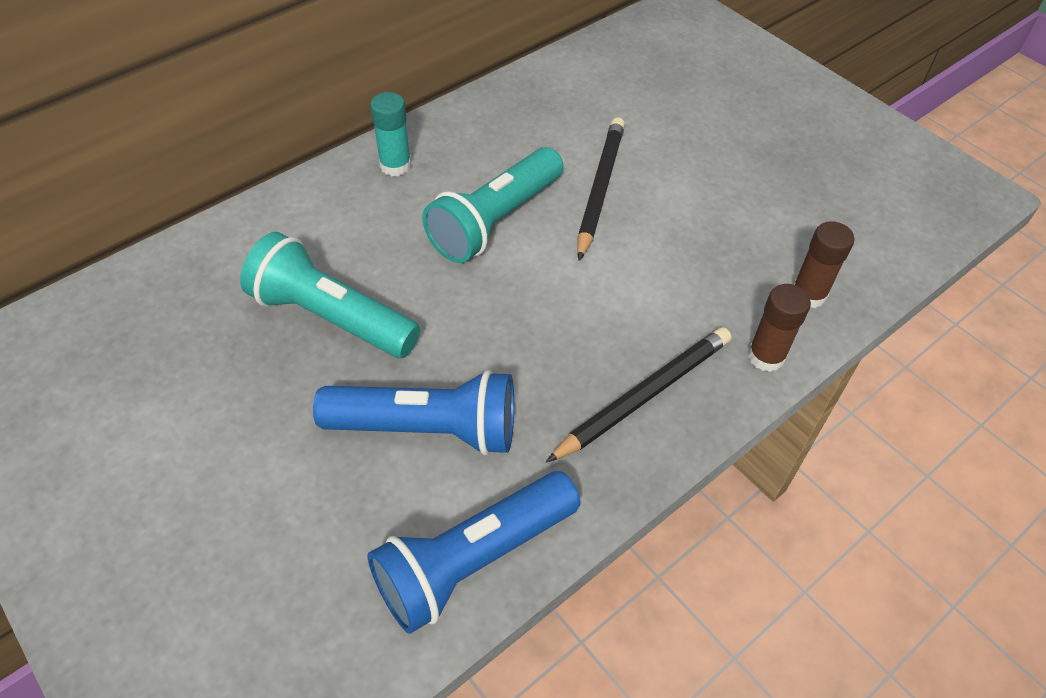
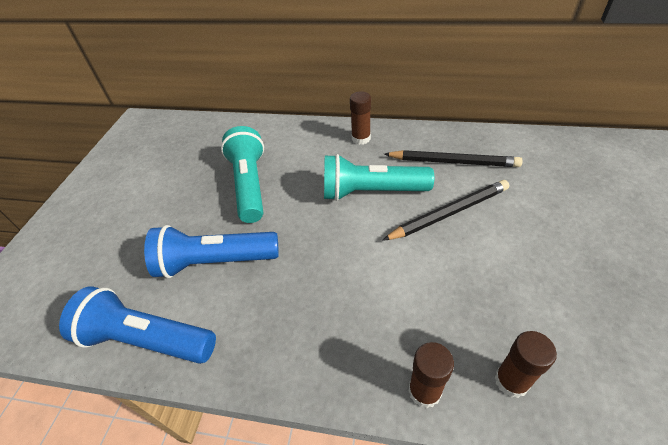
camera: 55 degrees right, 5 degrees down
blue flashlight [313,370,514,455] -> blue flashlight turned 120 degrees clockwise [144,225,279,278]
turquoise glue stick [370,92,411,176] -> brown glue stick [350,91,371,145]
black pencil [546,327,731,463] -> black pencil moved to [384,150,523,167]

